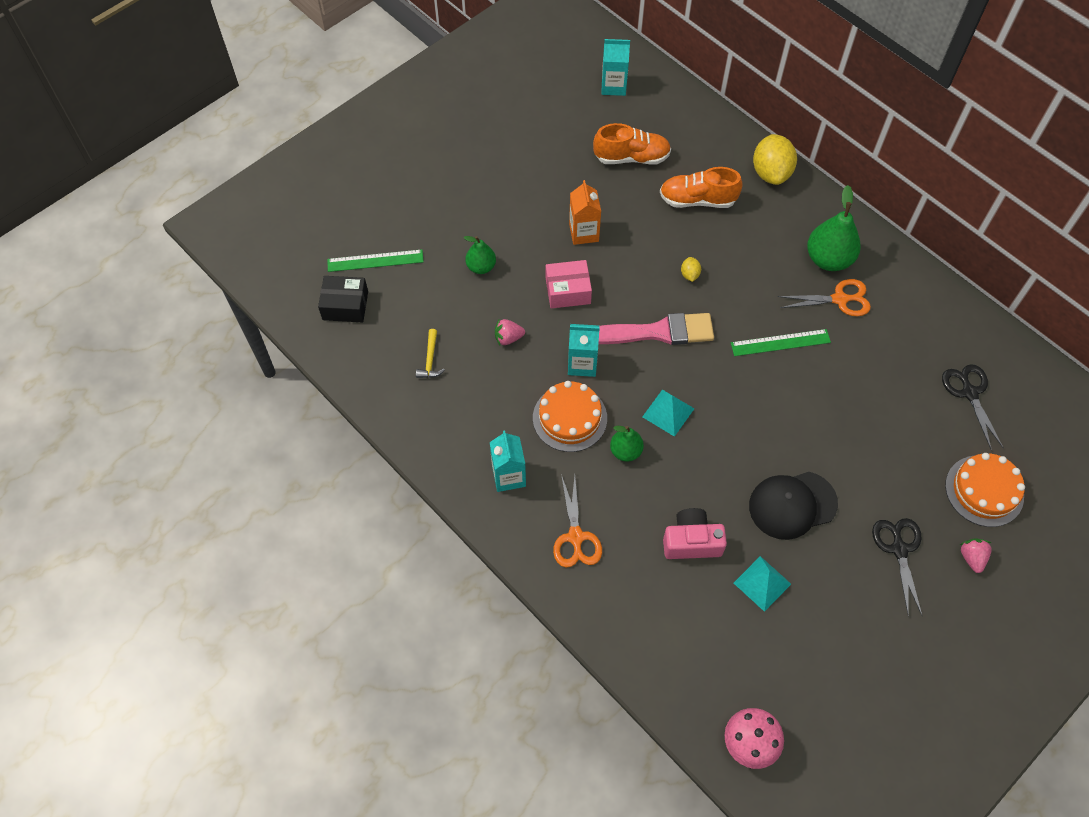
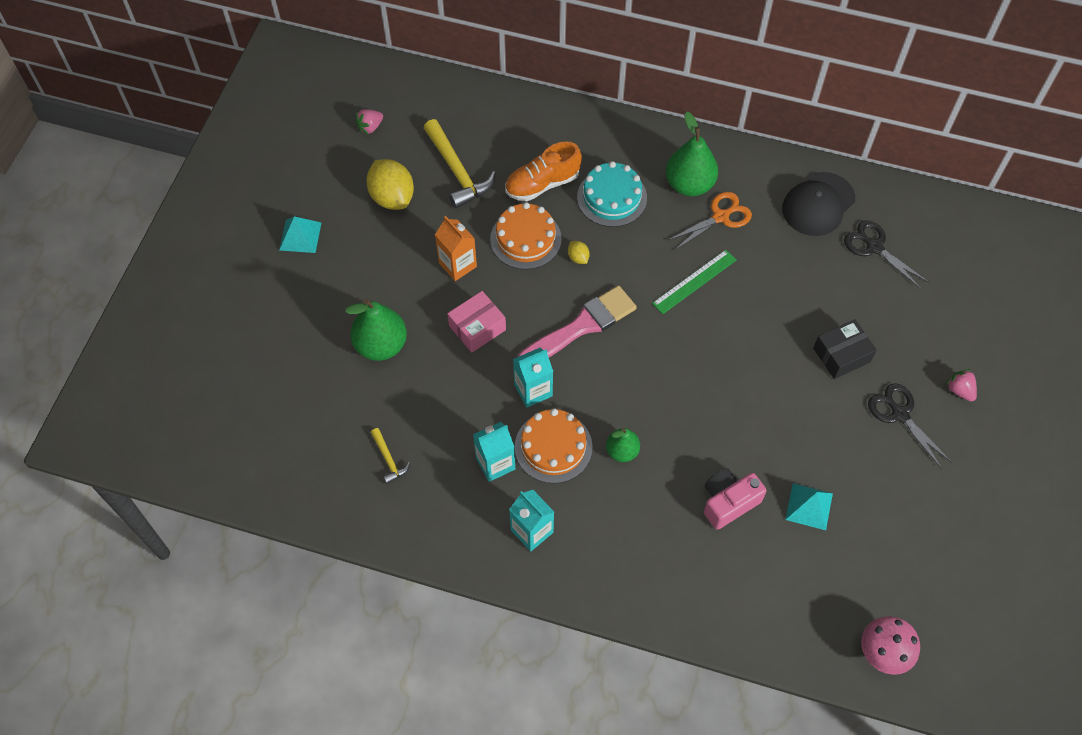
camera: 30 degrees left, 0 degrees up
black box [318,276,368,322] -> black box moved to [813,319,877,379]
green ruler [327,249,424,272] -> none
green pear [464,236,496,274] -> green pear [345,299,407,361], size x1.69
pink strawberry [495,319,525,345] -> pink strawberry moved to [355,109,383,134]
orange scissors [553,474,602,568] -> none
orange shoe [593,123,671,165] -> yellow hammer [424,119,496,209]
turquoise carton [601,39,630,96] -> turquoise carton moved to [473,422,515,482]
turquoise pyramid [642,390,694,437] -> turquoise pyramid moved to [279,216,321,253]
black cap [749,472,838,540] -> black cap moved to [782,172,855,236]
yellow lemon [753,134,797,185] -> yellow lemon moved to [366,159,414,210]
orange cake [945,453,1025,527] -> orange cake moved to [490,202,562,270]
none -> turquoise cake [577,161,647,227]

